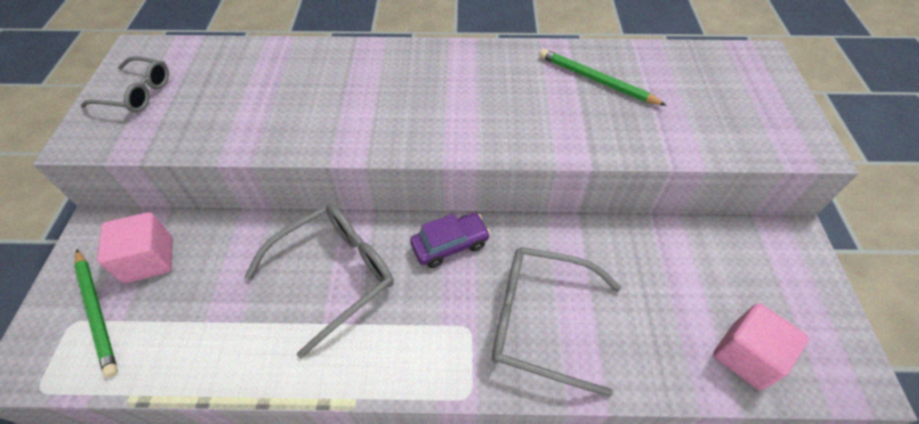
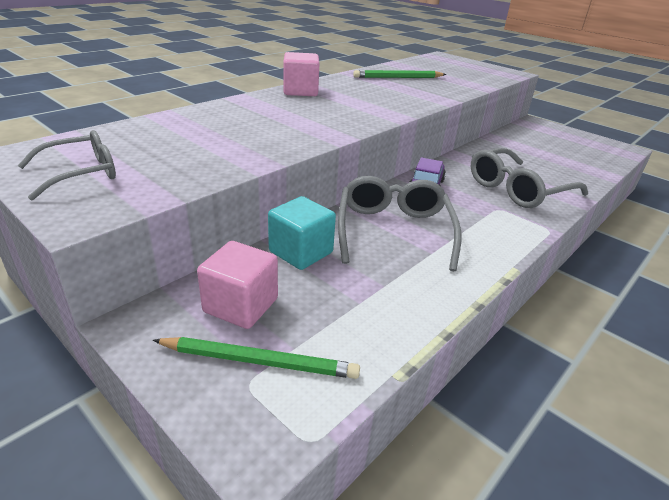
camera: 50 degrees left, 20 degrees down
pink cube [713,303,809,390] -> pink cube moved to [283,52,319,96]
none -> turquoise cube [268,196,336,270]

